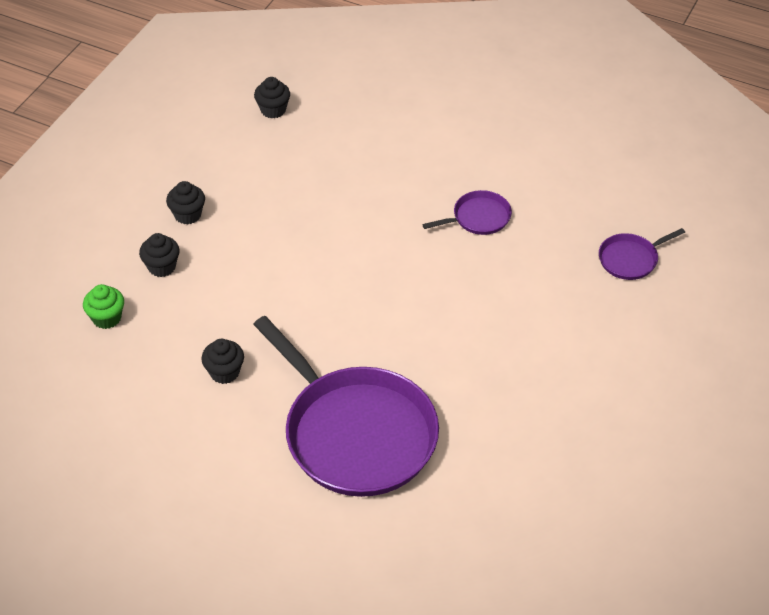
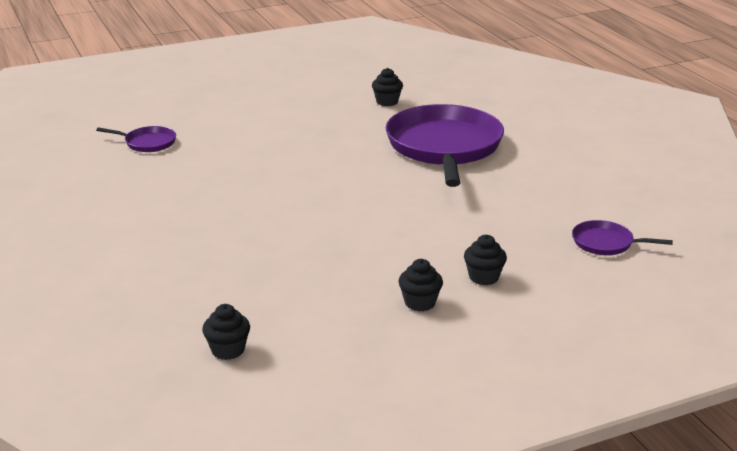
camera: 140 degrees left, 20 degrees down
green cupcake [83,284,124,329] -> none
black cupcake [202,339,244,384] -> black cupcake moved to [372,68,403,106]
purple pan [422,190,512,235] -> purple pan moved to [572,220,673,255]

